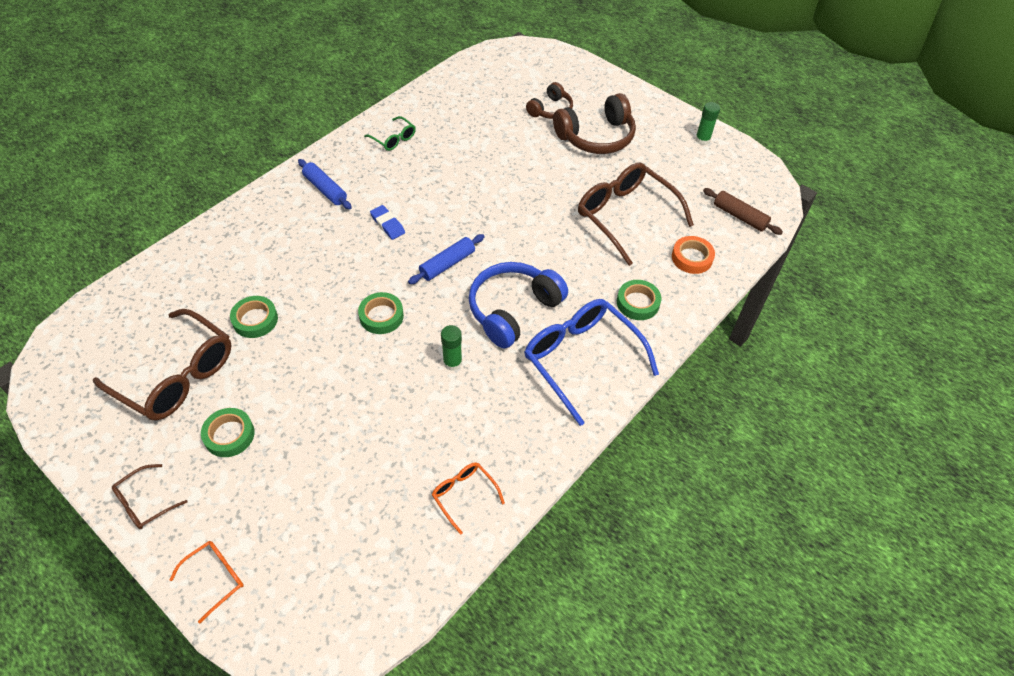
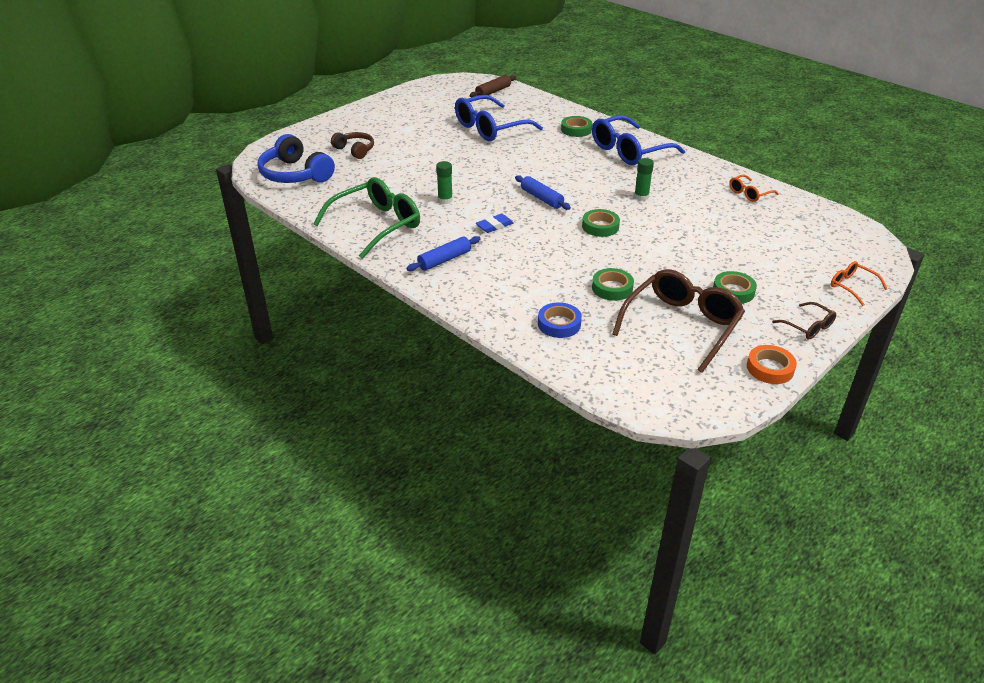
camera: 85 degrees left, 15 degrees down
green glasses [364,116,416,151] -> green glasses [313,177,420,259], size x2.09
blue headphones [469,262,568,349] -> blue headphones moved to [257,134,335,183]
brown headphones [553,93,636,154] -> none
brown glasses [578,163,694,266] -> blue glasses [455,95,543,141]
orange tape [672,236,715,274] -> orange tape moved to [747,345,797,384]
green glue stick [695,102,720,145] -> green glue stick moved to [436,161,453,204]
none -> blue tape [538,302,582,338]

